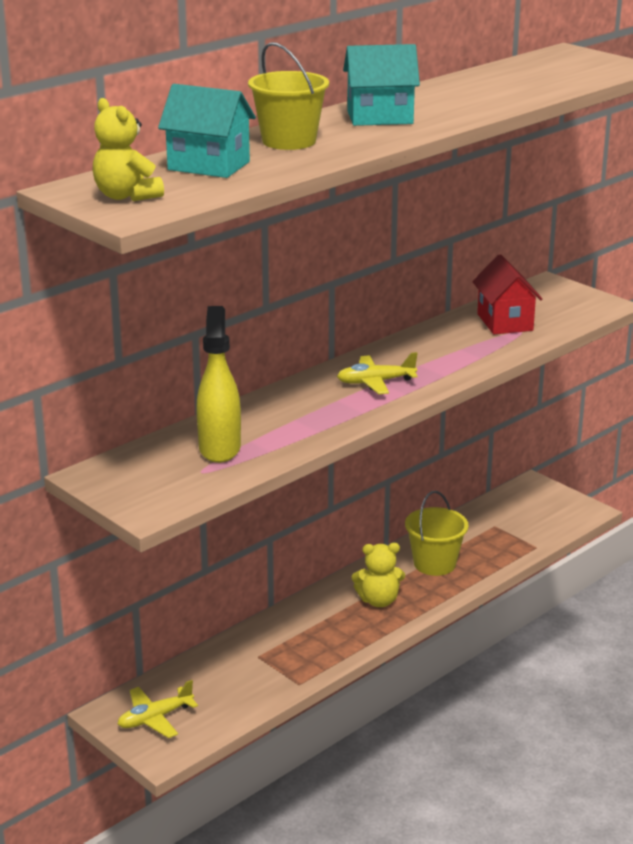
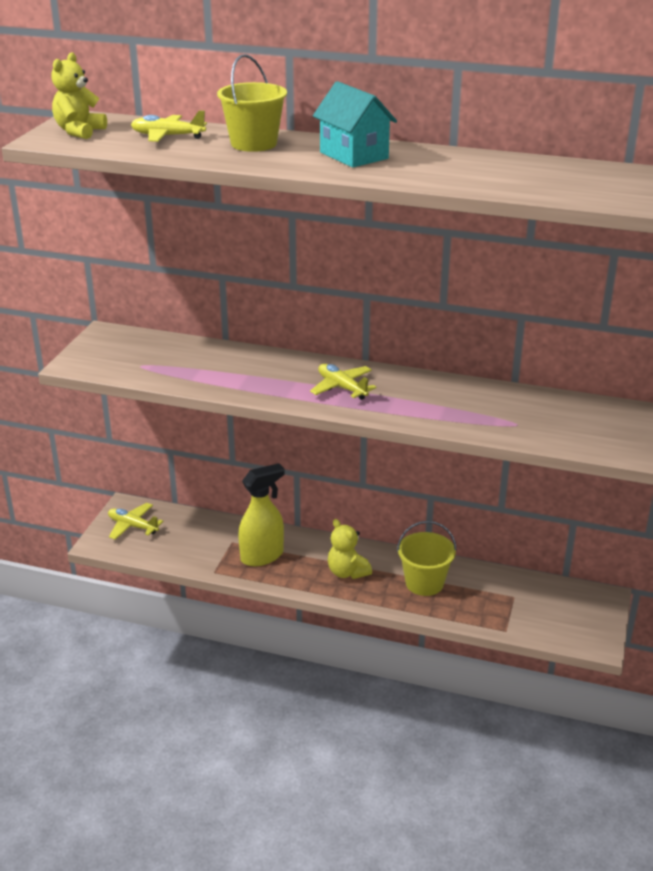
camera: 60 degrees right, 5 degrees up
turquoise house [158,84,256,178] -> yellow plane [131,110,207,142]
yellow spray bottle [196,306,241,463] -> yellow spray bottle moved to [238,463,285,566]
red house [472,254,542,334] -> none

